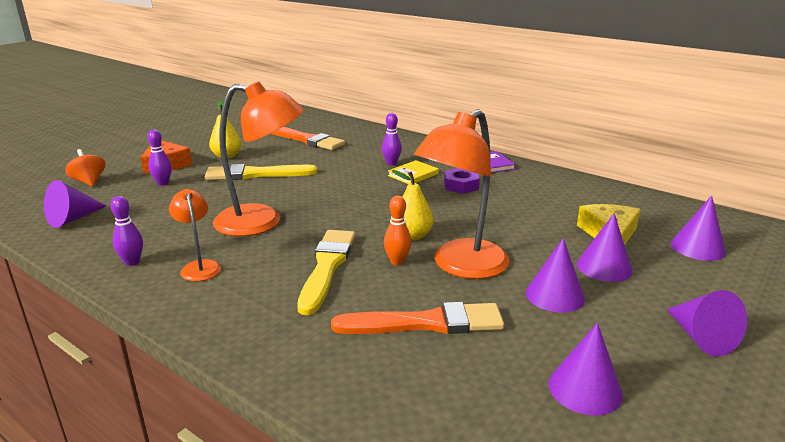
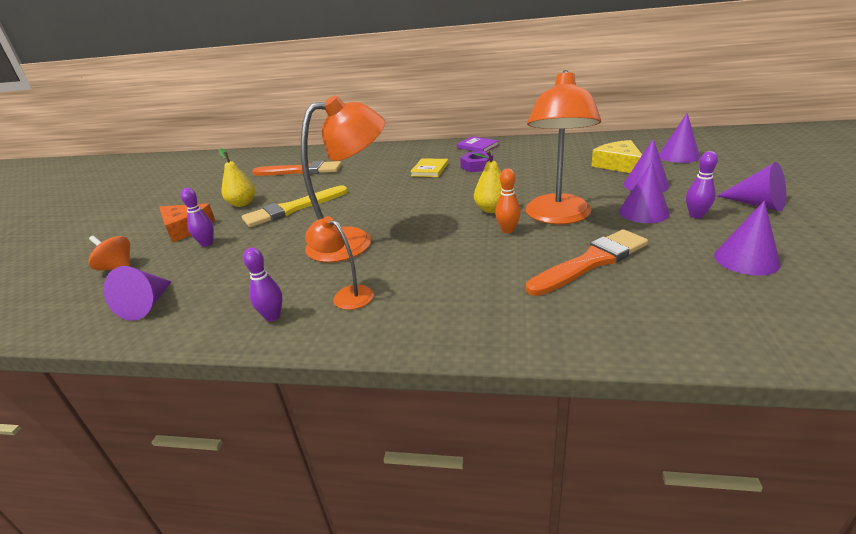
camera: 25 degrees left, 5 degrees up
yellow brush [297,230,355,315] -> none
purple bowling pin [382,113,402,165] -> purple bowling pin moved to [686,151,718,219]

